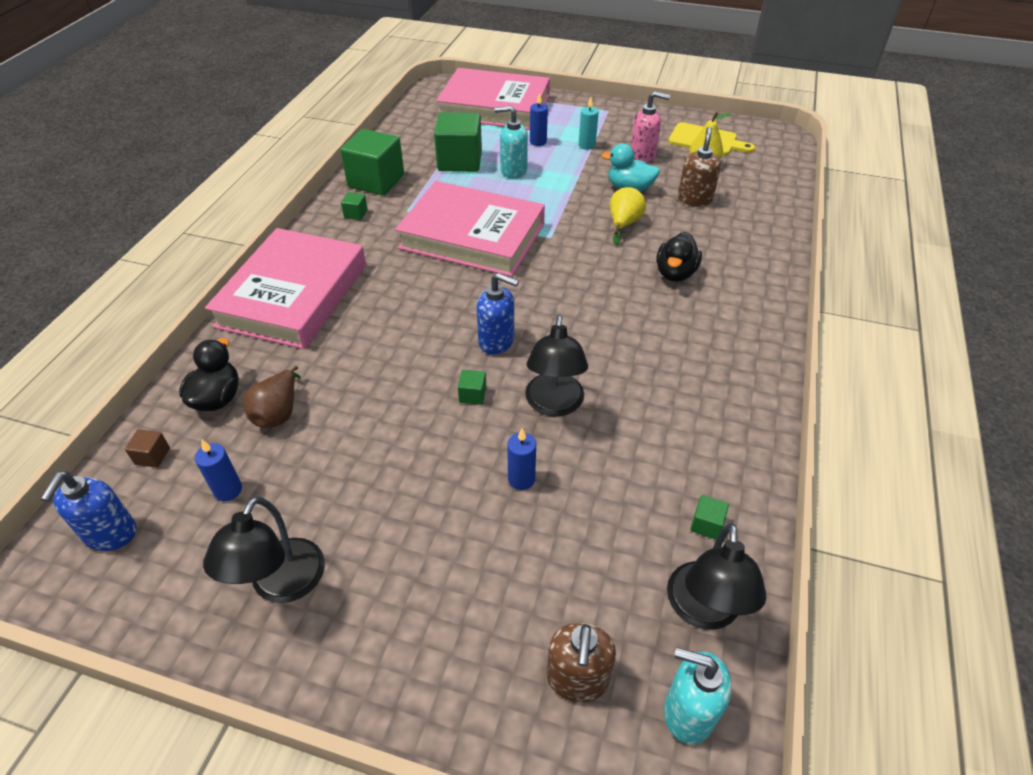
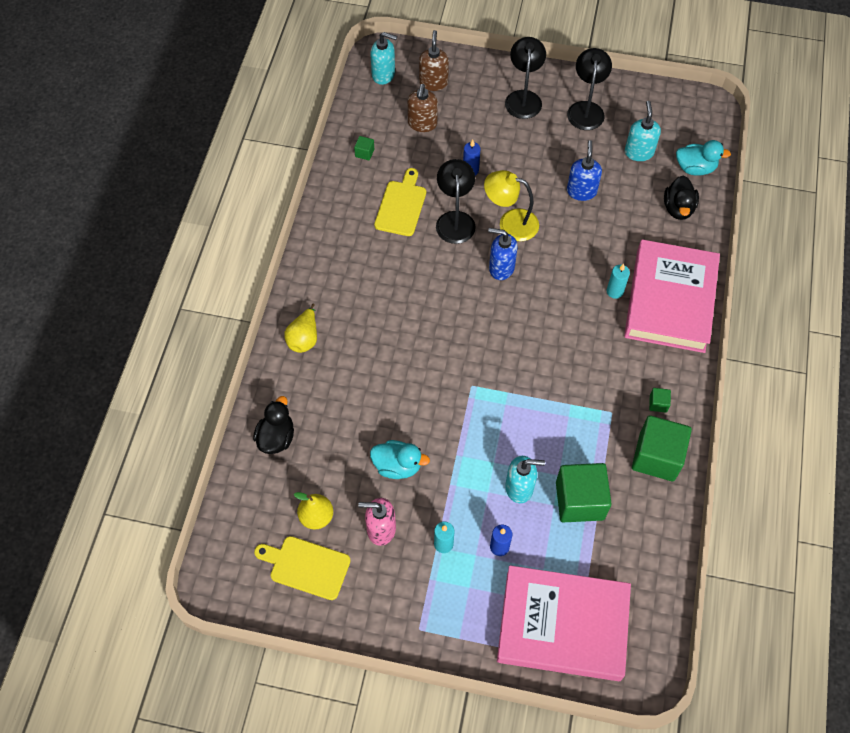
camera: 175 degrees right, 15 degrees up
blue soap dispenser [41,471,137,551] -> blue soap dispenser moved to [567,140,602,201]
brown cube [125,429,170,468] -> turquoise duck [676,140,731,175]
blue candle [195,440,242,501] -> turquoise soap dispenser [625,101,661,161]
brown pear [244,366,301,428] -> none
pink book [395,181,545,277] -> none
green cube [458,370,486,405] -> yellow lamp [484,170,539,241]
yellow pear [610,187,646,246] -> yellow pear moved to [284,304,317,353]
black duck [656,232,702,282] -> black duck moved to [253,396,294,454]
black lamp [667,523,766,630] -> black lamp moved to [505,37,546,119]
brown soap dispenser [678,127,721,207] -> brown soap dispenser moved to [408,84,438,132]
none -> yellow cutting board [374,168,426,236]
none -> turquoise candle [607,264,630,299]

